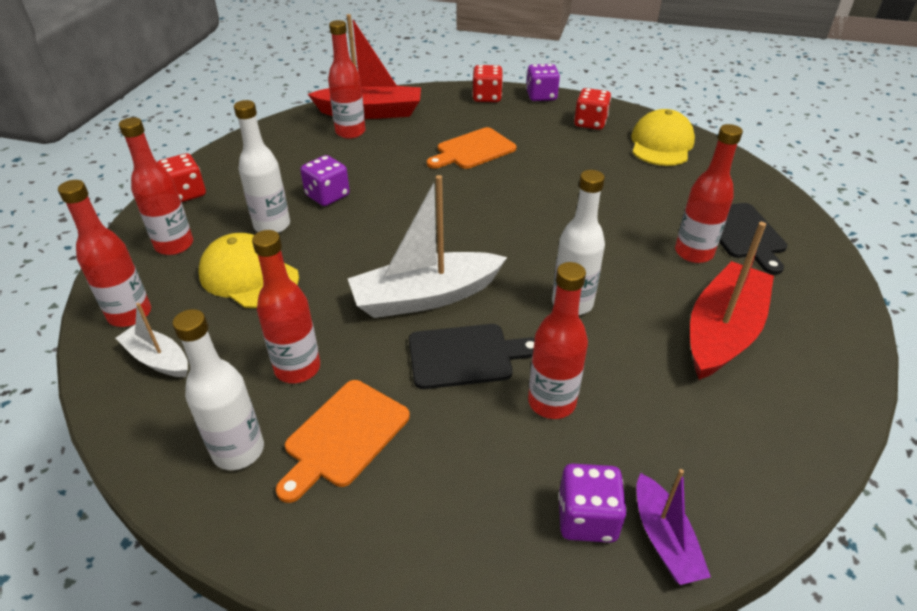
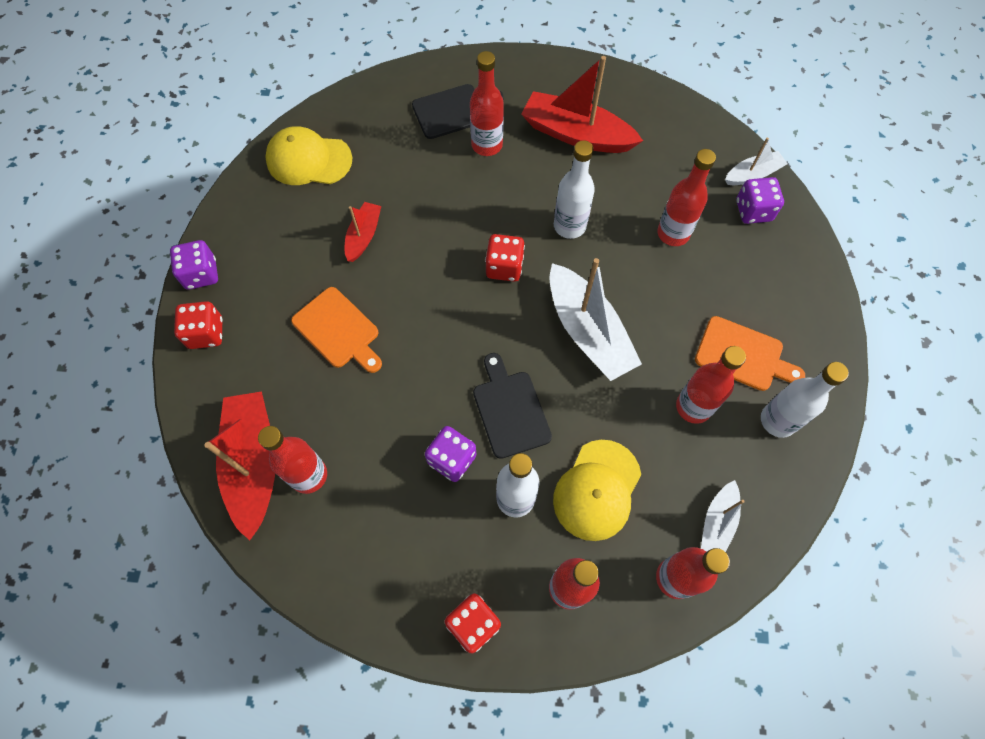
camera: 100 degrees left, 25 degrees up
black cutting board [409,324,535,389] -> black cutting board moved to [473,353,552,459]
red dice [574,88,611,130] -> red dice moved to [485,234,525,282]
purple boat [636,469,711,585] -> white boat [725,138,788,185]
none -> red boat [345,202,381,262]

